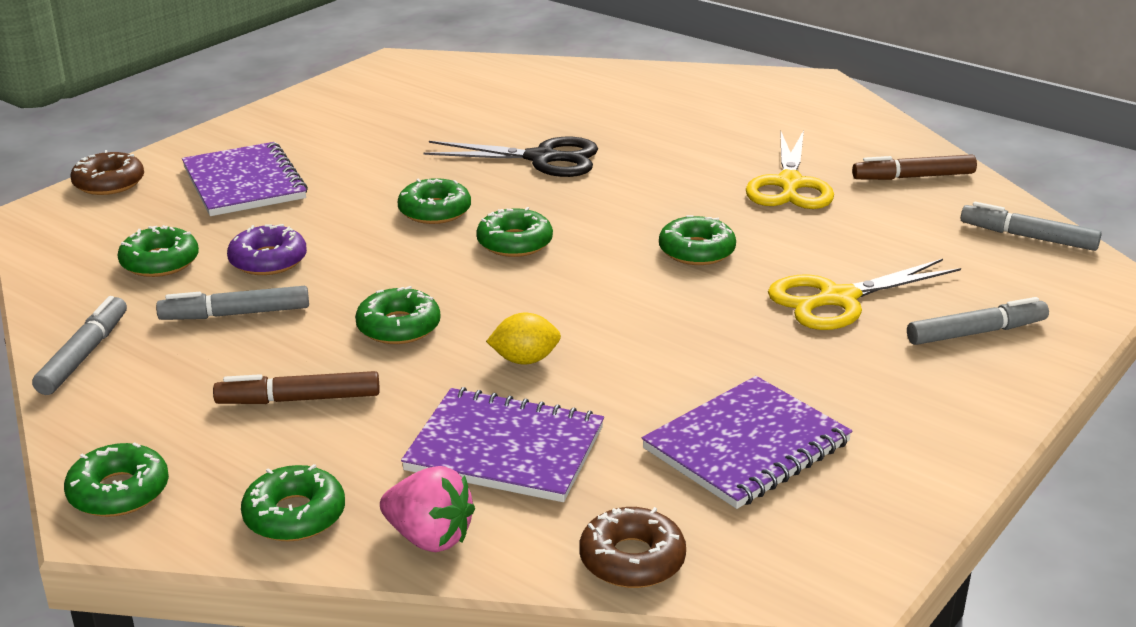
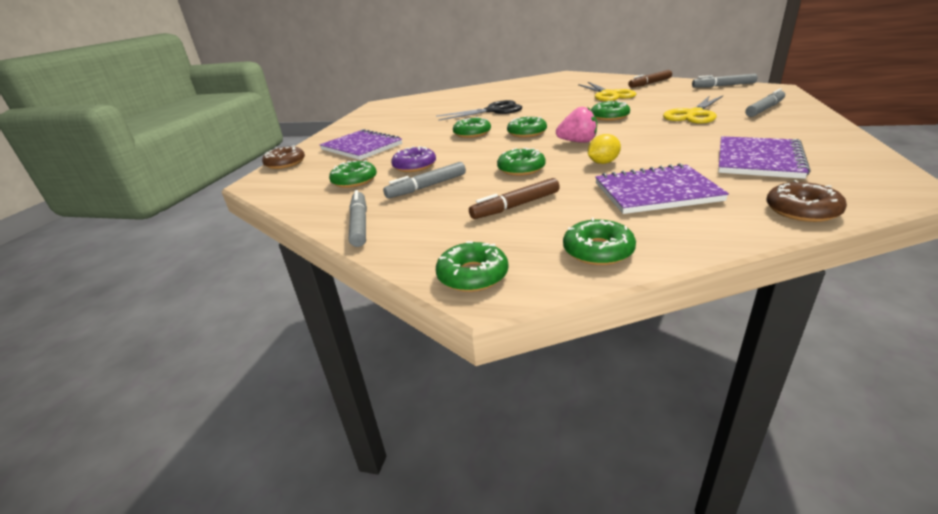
camera: 20 degrees left, 0 degrees up
pink strawberry [380,466,475,552] -> pink strawberry moved to [556,107,597,143]

